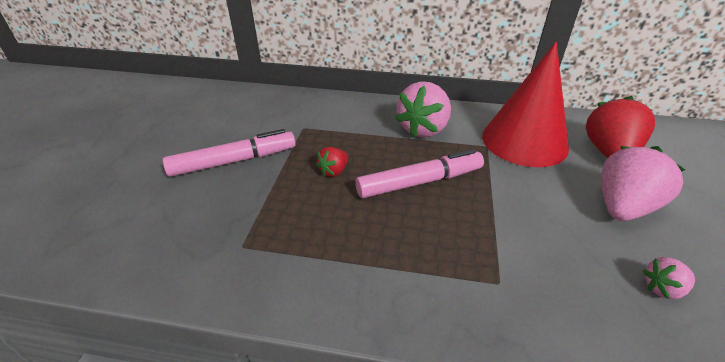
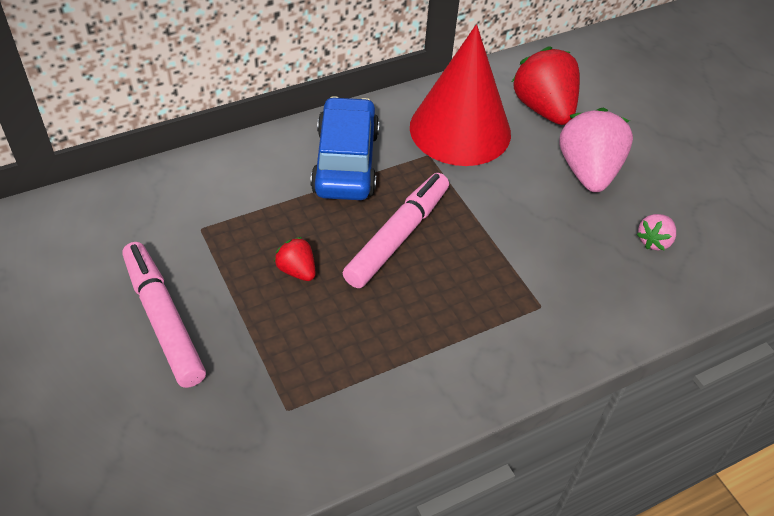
camera: 40 degrees left, 10 degrees up
pink marker [163,129,296,177] -> pink marker turned 60 degrees counterclockwise [123,242,206,388]
red strawberry [316,147,348,177] -> red strawberry turned 135 degrees clockwise [274,237,316,281]
pink strawberry [395,81,451,138] -> blue car [310,96,379,200]

